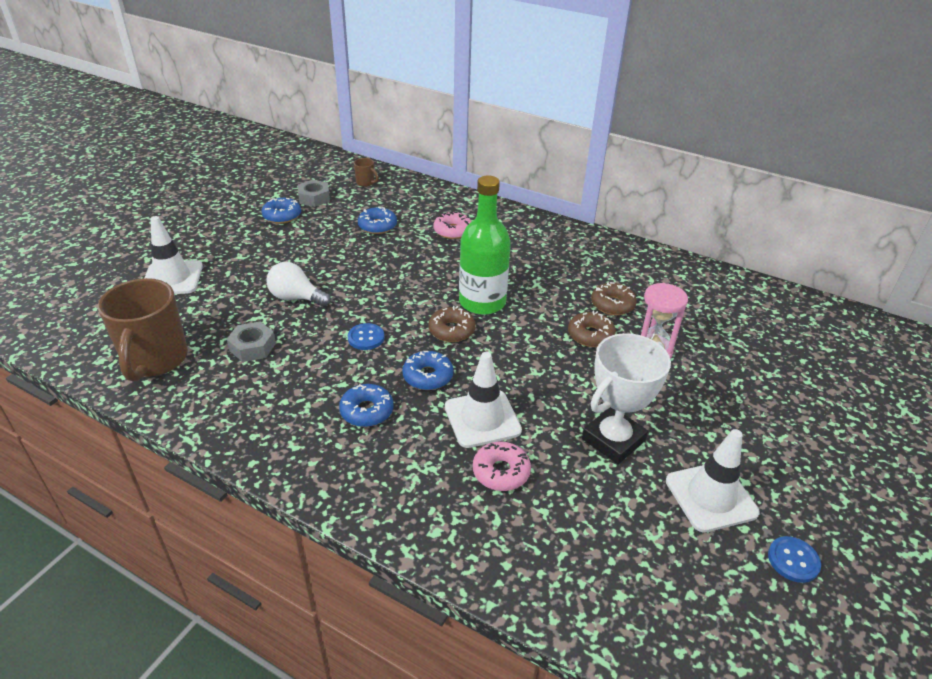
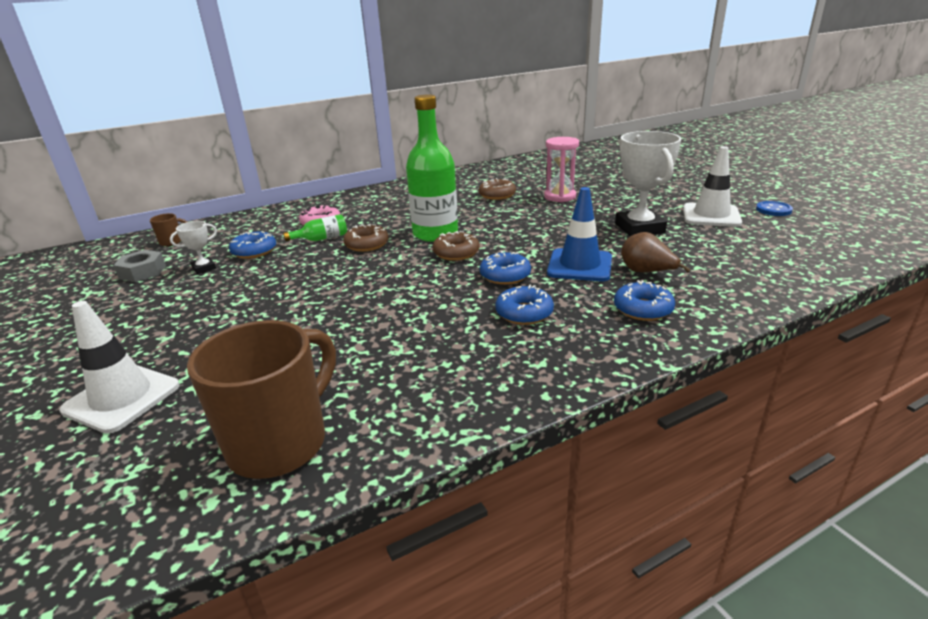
camera: 55 degrees left, 10 degrees down
brown mug [98,278,188,382] -> brown mug turned 90 degrees counterclockwise [187,320,336,479]
grey nut [227,322,276,362] -> none
blue donut [262,198,301,224] -> blue donut moved to [614,280,675,321]
white light bulb [266,262,331,307] -> none
blue button [348,323,385,350] -> none
white traffic cone [445,352,522,448] -> blue traffic cone [547,187,612,281]
pink donut [473,441,531,491] -> brown pear [621,232,691,272]
brown donut [568,311,616,347] -> brown donut moved to [343,224,389,252]
none -> white trophy [170,221,217,274]
none -> green bottle [283,214,347,241]

